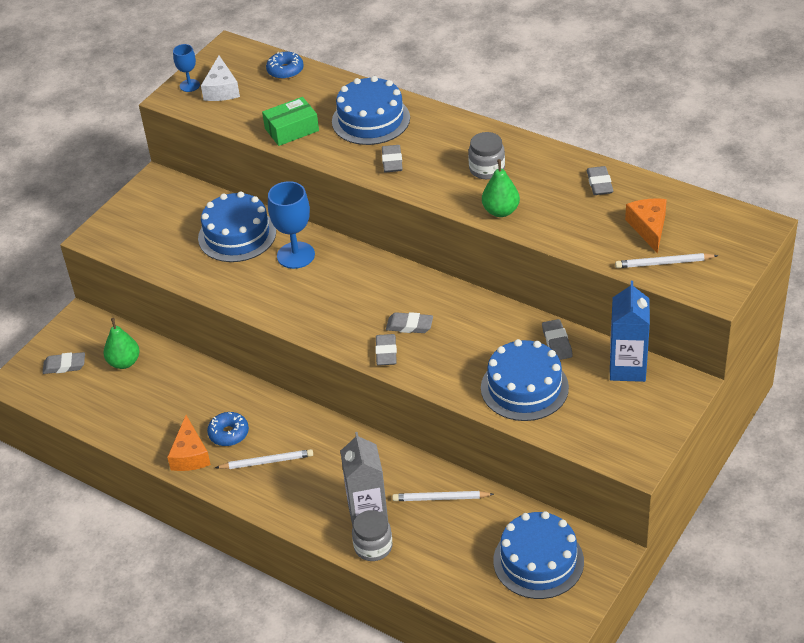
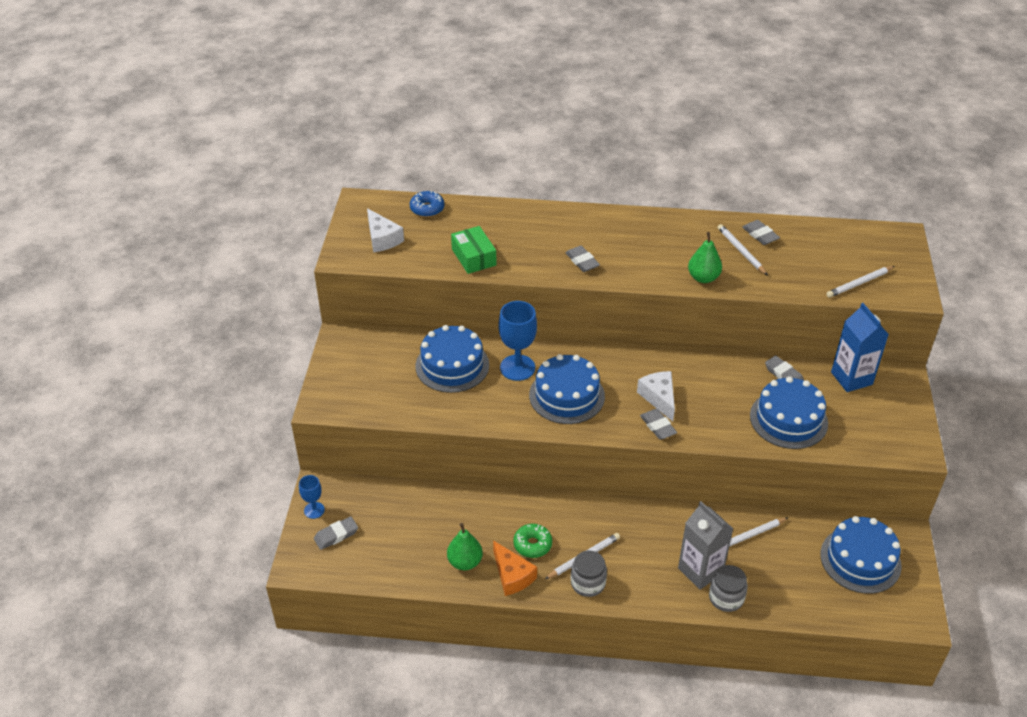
camera: 30 degrees left, 0 degrees up
green pear [104,318,140,369] -> green pear moved to [447,523,483,570]
blue goblet [173,44,200,92] -> blue goblet moved to [299,475,325,519]
blue donut [207,412,249,446] -> green donut [513,524,552,558]
green box [262,97,319,146] -> green box turned 60 degrees counterclockwise [451,226,496,274]
blue cake [332,76,410,145] -> blue cake moved to [529,354,605,424]
grey eraser [386,312,433,333] -> white cheese [637,371,675,421]
grey jar [468,132,505,179] -> grey jar moved to [571,551,607,597]
orange cheese [625,199,667,254] -> none
none -> white pencil [718,224,768,276]

